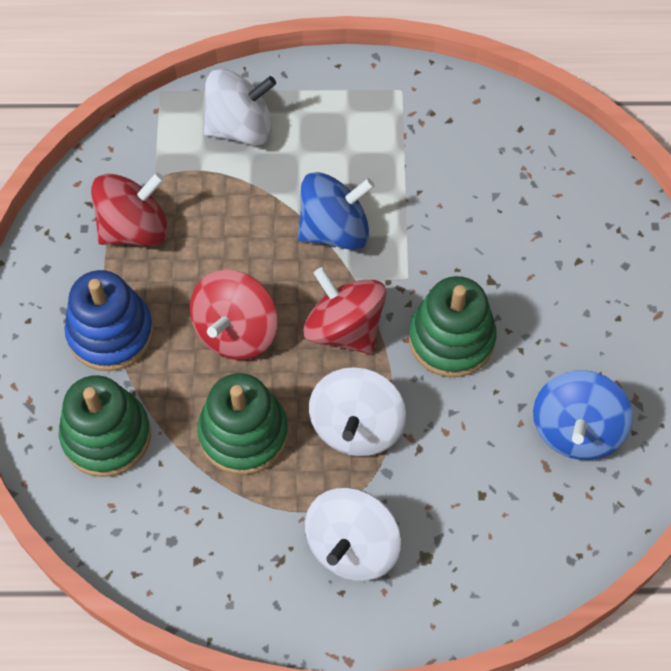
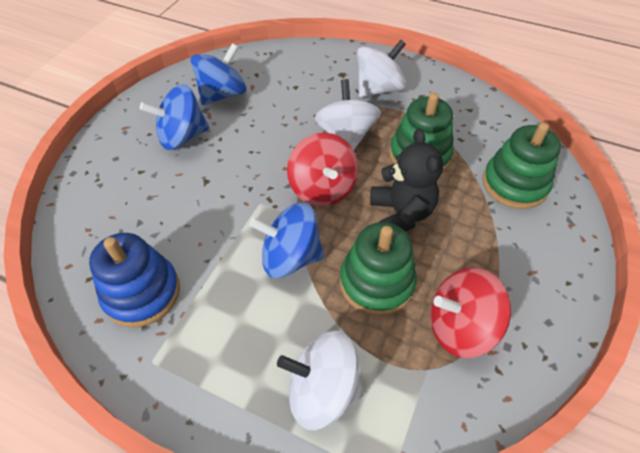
camera: 155 degrees left, 10 degrees down
blue stacking toy [64,270,154,371] -> blue stacking toy moved to [89,233,180,327]
red spinning top [190,270,277,360] -> black teddy bear [370,129,443,232]
white spinning top [309,367,406,456] -> white spinning top turned 45 degrees counterclockwise [314,79,381,150]
green stacking toy [409,276,497,377] -> green stacking toy moved to [340,222,417,316]
none -> blue spinning top [140,84,209,150]

